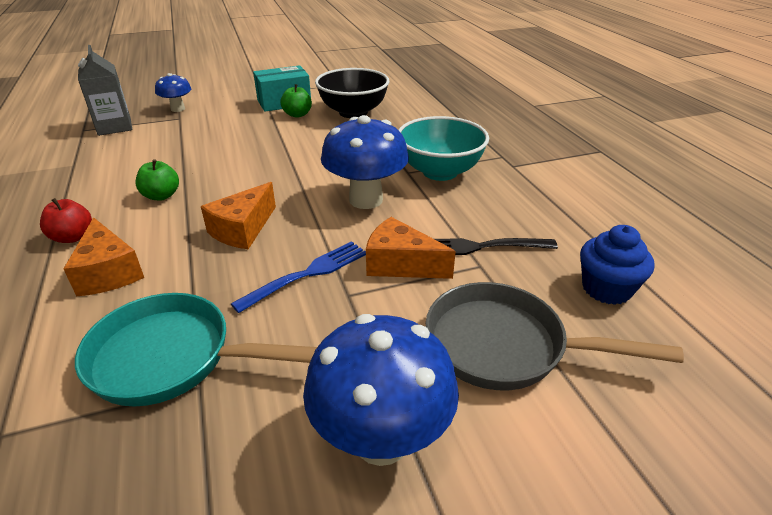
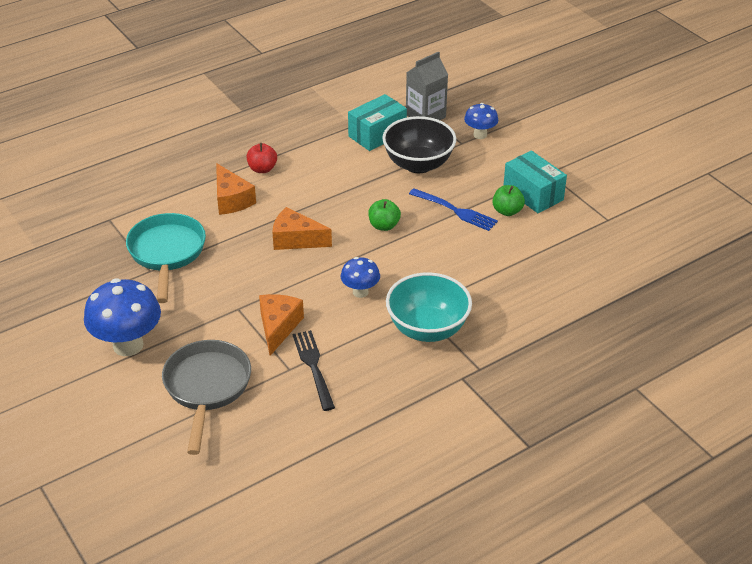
camera: 75 degrees right, 5 degrees up
orange cheese [63,217,144,296] -> orange cheese turned 75 degrees counterclockwise [216,163,256,215]
green apple [135,159,179,201] -> green apple moved to [368,199,401,231]
blue fork [231,241,366,313] -> blue fork moved to [409,188,498,231]
black bowl [315,68,390,118] -> black bowl moved to [382,116,456,173]
blue mushroom [321,115,409,209] -> blue mushroom [341,257,380,298], size x0.55
blue cupcake [580,225,655,305] -> none
none -> turquoise box [348,94,407,151]

